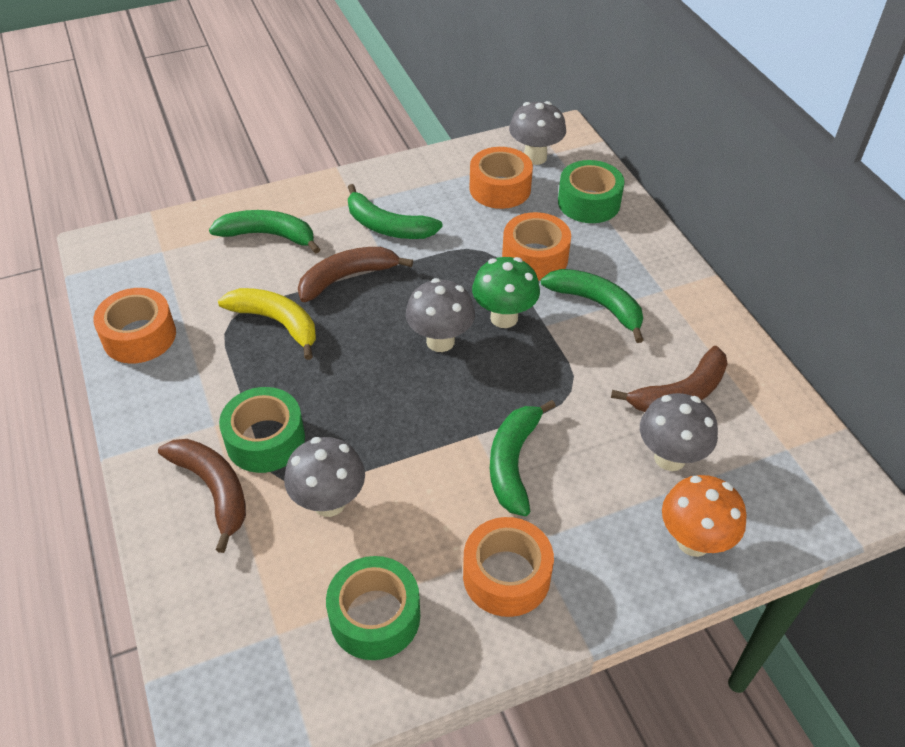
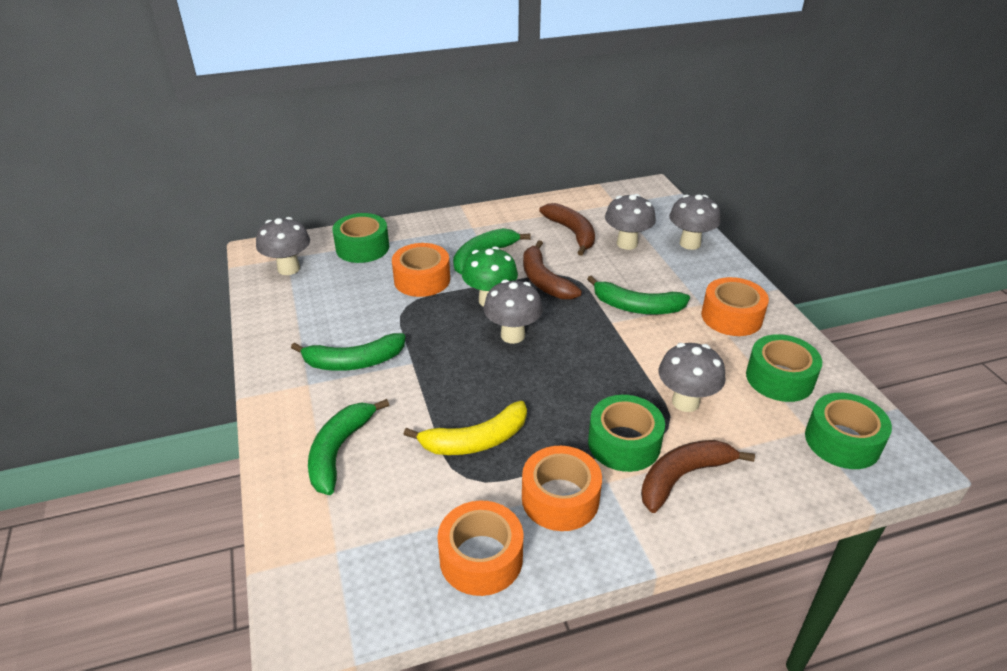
camera: 85 degrees left, 10 degrees down
yellow banana [218,288,316,360] -> yellow banana turned 150 degrees counterclockwise [403,401,527,455]
brown banana [298,247,413,302] -> brown banana moved to [523,240,582,299]
green banana [348,184,443,239] -> green banana turned 45 degrees clockwise [291,333,405,371]
orange tape [469,147,533,209] -> orange tape moved to [522,446,602,531]
orange mushroom [662,475,747,557] -> grey mushroom [669,194,721,250]
none -> green tape [805,393,892,469]

